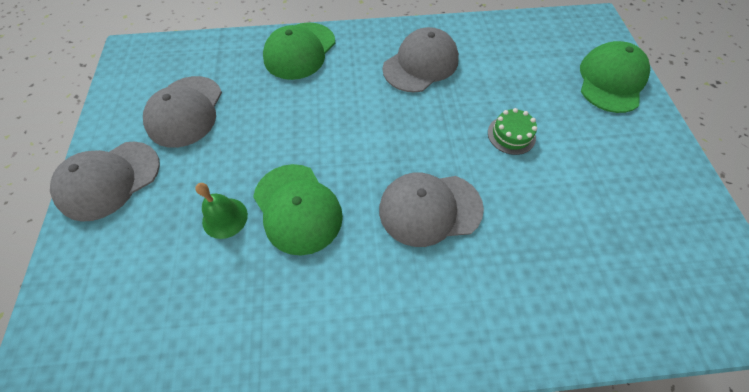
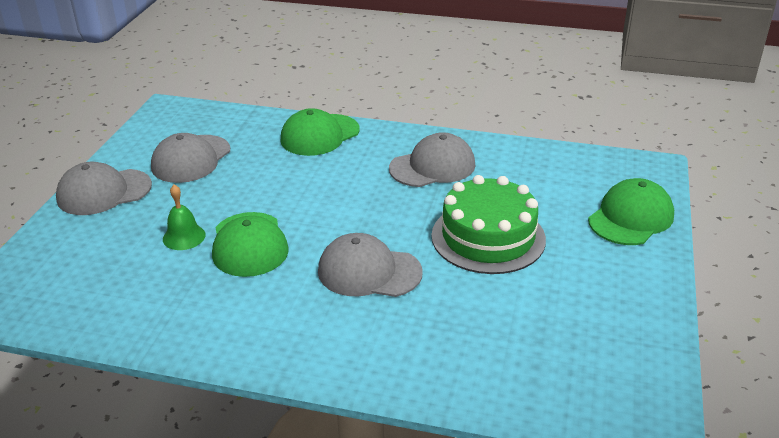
camera: 20 degrees right, 25 degrees down
green cake [488,108,537,155] -> green cake [431,175,546,274], size x2.23

